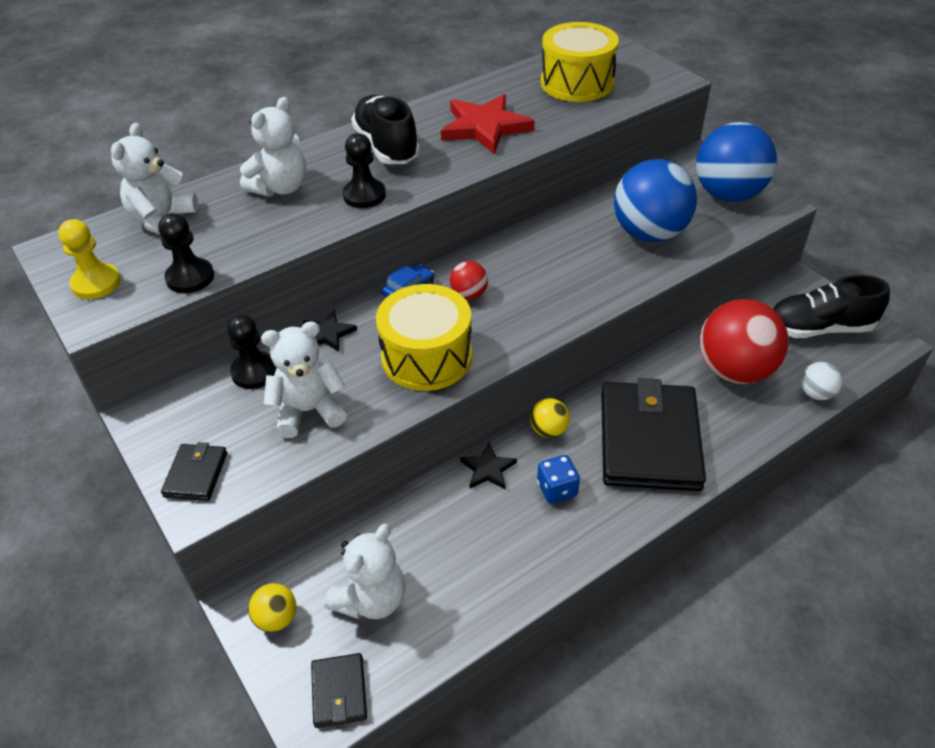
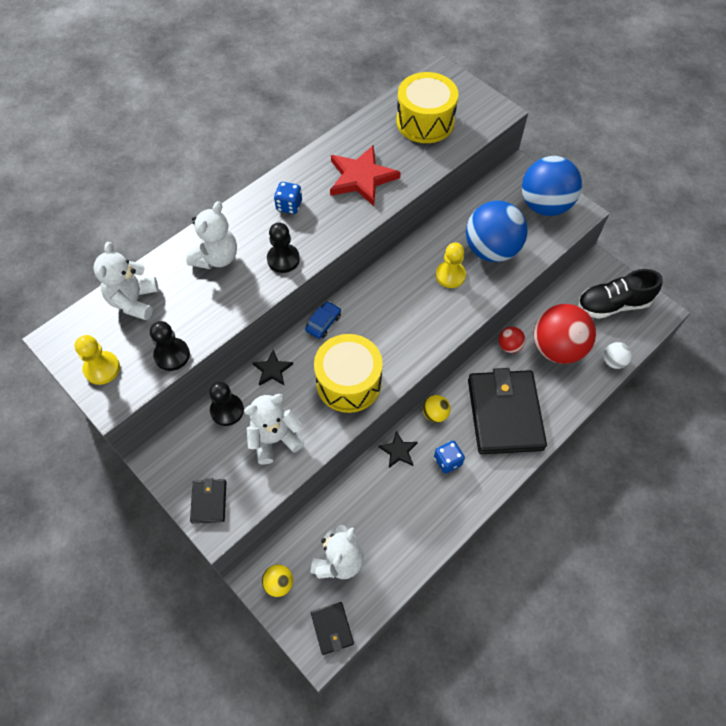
camera: 10 degrees left, 15 degrees up
black shoe [351,95,420,164] -> blue dice [274,182,302,214]
red ball [450,261,488,300] -> red ball moved to [499,327,525,353]
none -> yellow pawn [436,243,466,288]

